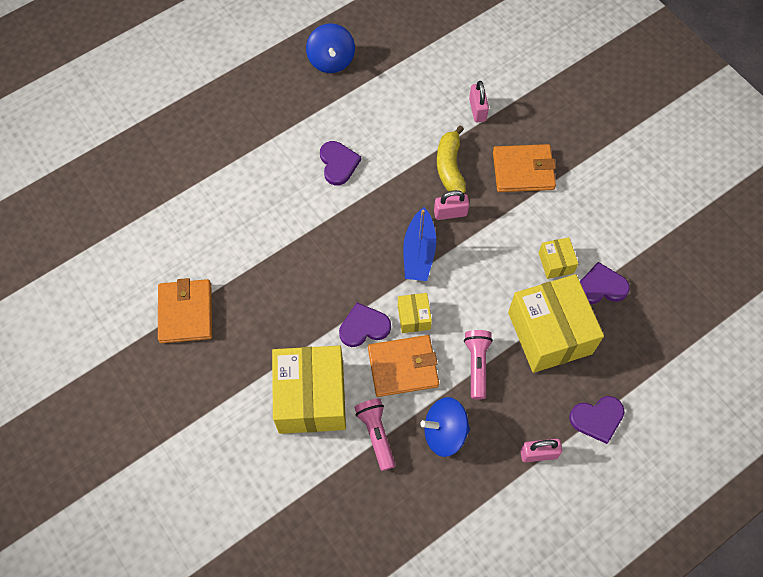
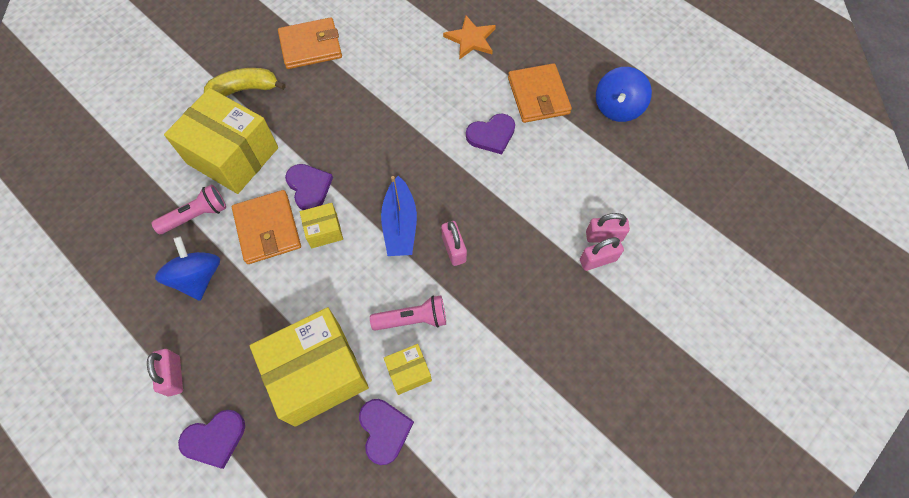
camera: 80 degrees right, 0 degrees up
yellow box [272,345,346,434] -> yellow box turned 45 degrees clockwise [164,88,278,194]
blue spinning top [306,24,355,73] -> blue spinning top turned 45 degrees counterclockwise [596,67,652,122]
blue boat [403,207,436,281] -> blue boat turned 90 degrees counterclockwise [381,176,417,256]
yellow banana [437,125,466,193] -> yellow banana moved to [204,68,286,96]
pink flashlight [464,330,493,400] -> pink flashlight moved to [370,296,446,331]
orange wallet [493,144,556,192] -> orange wallet moved to [508,63,572,123]
purple heart [569,396,625,444] -> purple heart turned 90 degrees counterclockwise [178,410,245,469]
none -> orange star [443,16,496,60]
none -> pink padlock [586,213,630,243]

